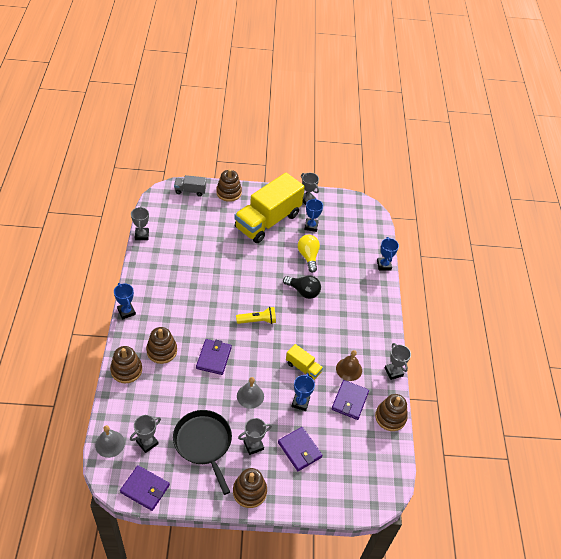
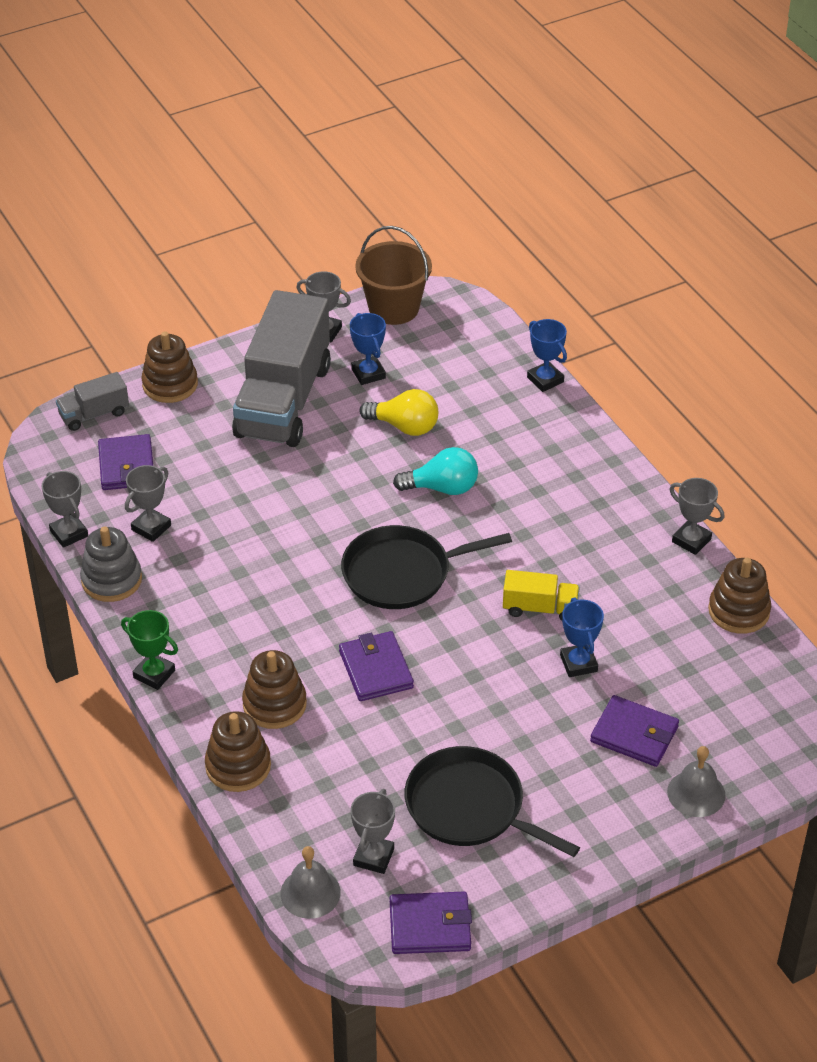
camera: 25 degrees left, 5 degrees down
blue trophy [114,283,136,319] -> green trophy [121,610,178,690]
brown stacking toy [233,468,267,508] -> none
yellow truck [234,173,305,243] -> grey truck [232,290,331,447]
yellow flashlight [236,307,276,324] -> black pan [341,525,512,609]
grey bell [237,377,264,409] -> grey bell moved to [667,746,726,817]
grey trophy [238,418,272,455] -> grey trophy moved to [125,465,171,542]
black light bulb [283,276,321,299] -> turquoise light bulb [393,447,478,495]
yellow light bulb [298,235,320,272] -> yellow light bulb turned 150 degrees clockwise [360,389,438,436]
purple wallet [332,380,369,420] -> purple wallet moved to [98,434,153,490]
brown bell [336,350,362,381] -> none
none -> grey stacking toy [80,526,142,602]
none -> brown bucket [355,226,432,325]

